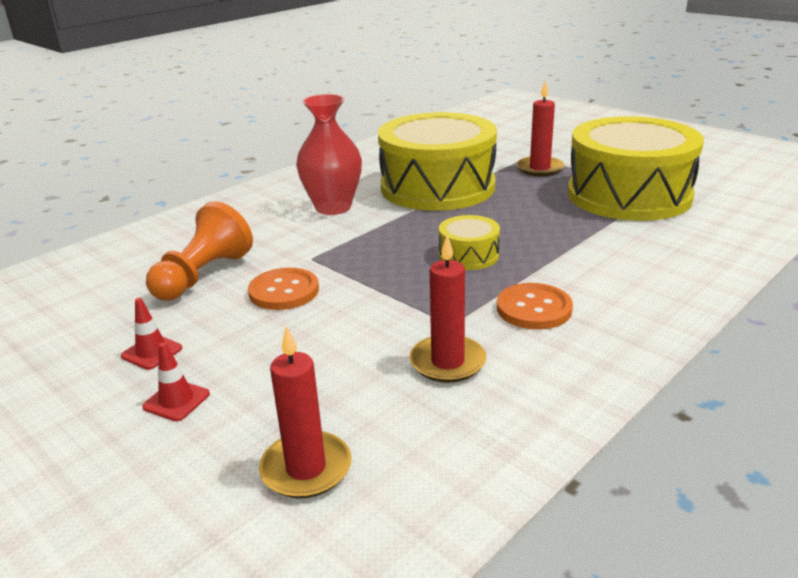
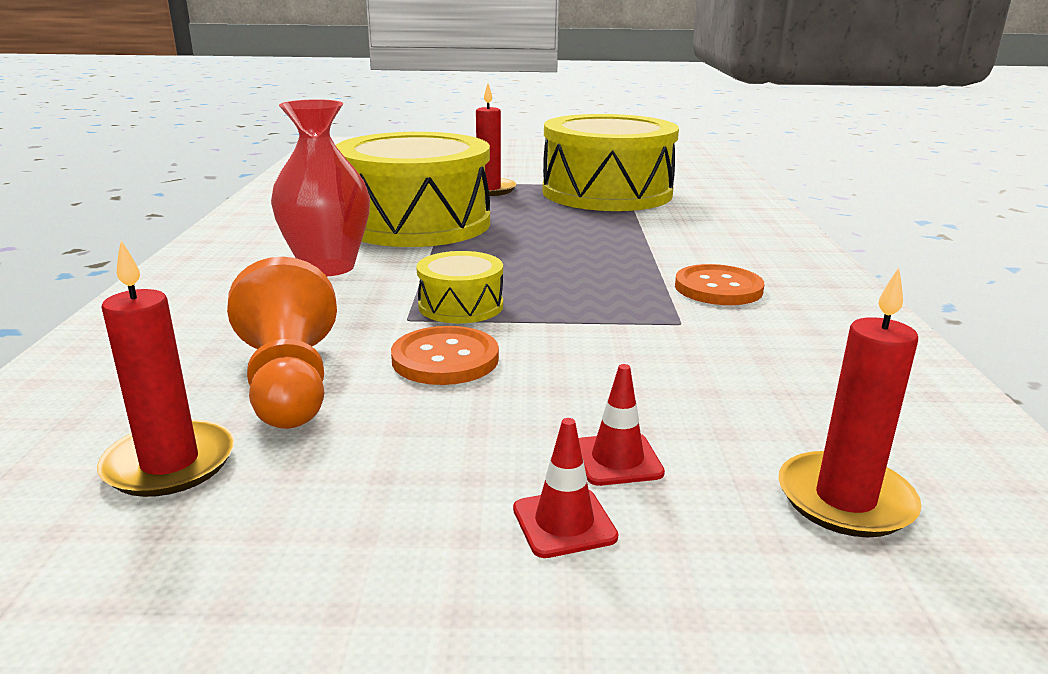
camera: 45 degrees left, 5 degrees down
red traffic cone [121,298,182,370] -> red traffic cone moved to [579,364,665,486]
red candle [410,235,487,383] -> red candle moved to [97,240,234,497]
yellow drum [439,215,500,270] -> yellow drum moved to [416,251,503,323]

